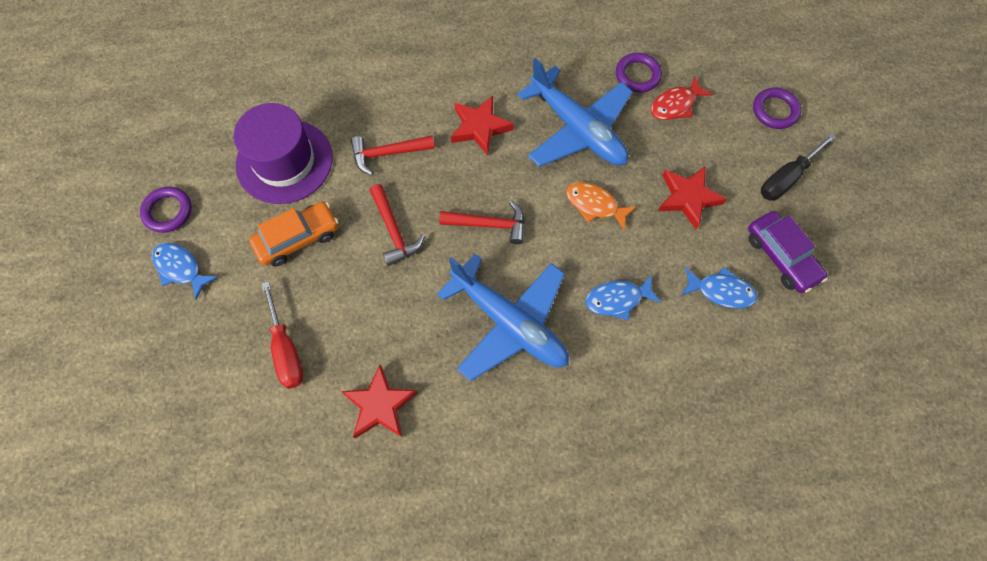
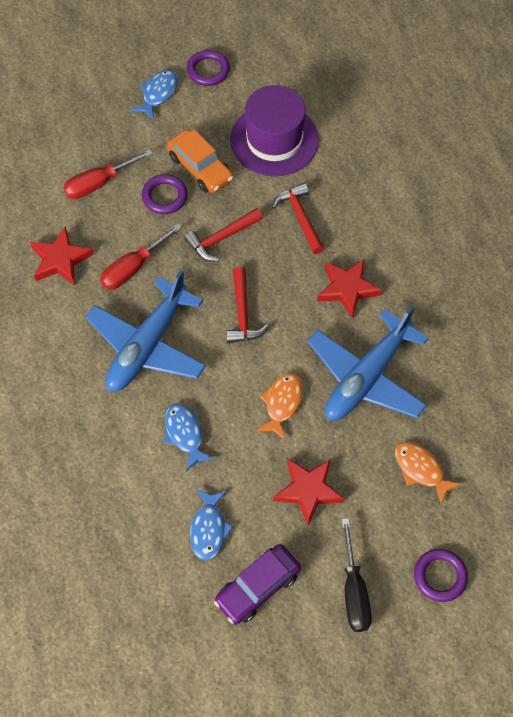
camera: 80 degrees right, 5 degrees down
purple ring [616,53,662,93] -> purple ring moved to [142,174,188,214]
red fish [651,77,713,120] -> orange fish [395,442,462,504]
black screwdriver [761,133,836,201] -> black screwdriver turned 135 degrees counterclockwise [341,518,372,632]
none -> red screwdriver [100,224,182,290]

